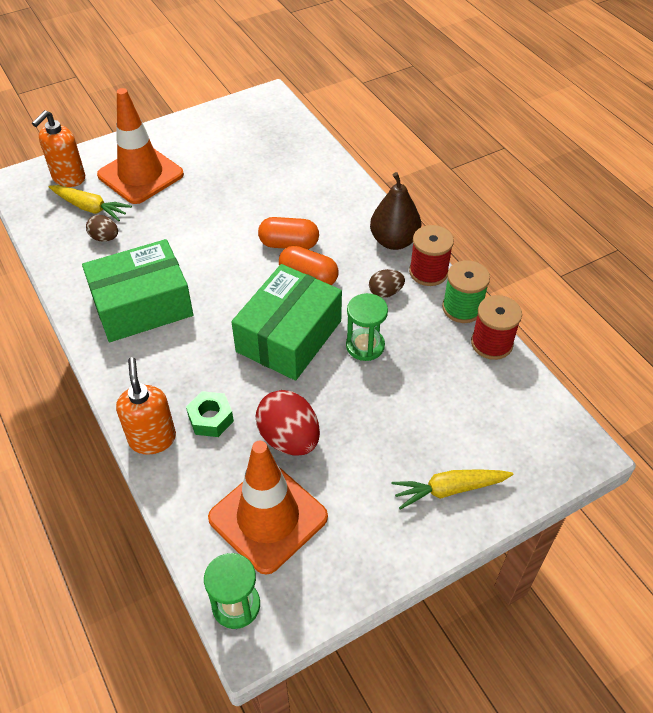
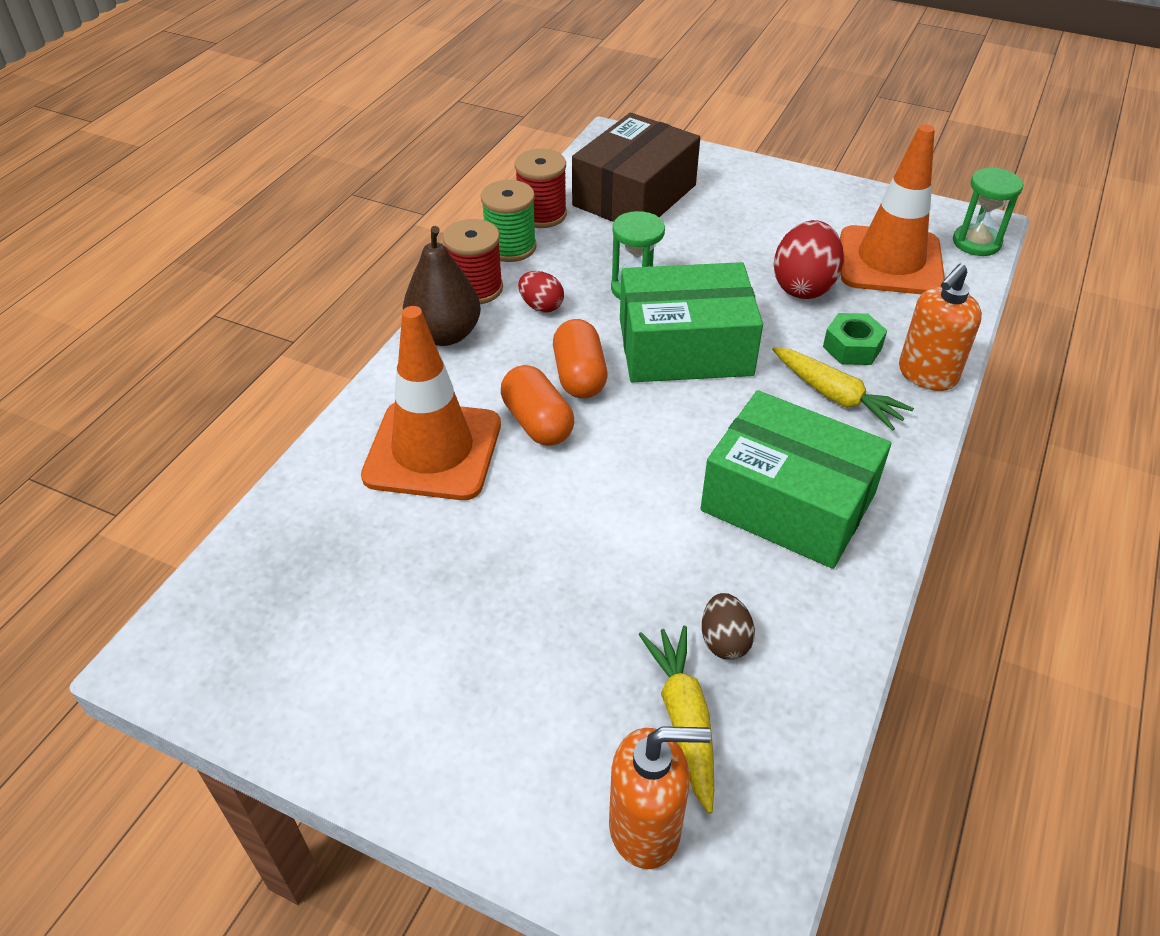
camera: 125 degrees left, 5 degrees down
orange traffic cone [97,88,184,204] -> orange traffic cone moved to [361,306,501,500]
brown egg [369,269,405,298] -> red egg [518,271,564,312]
yellow carrot [392,469,513,510] -> yellow carrot moved to [772,347,914,431]
none -> brown box [572,113,700,222]

